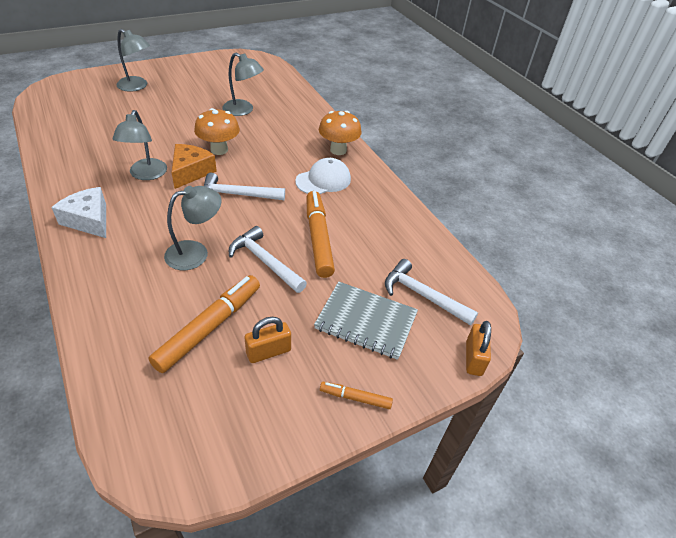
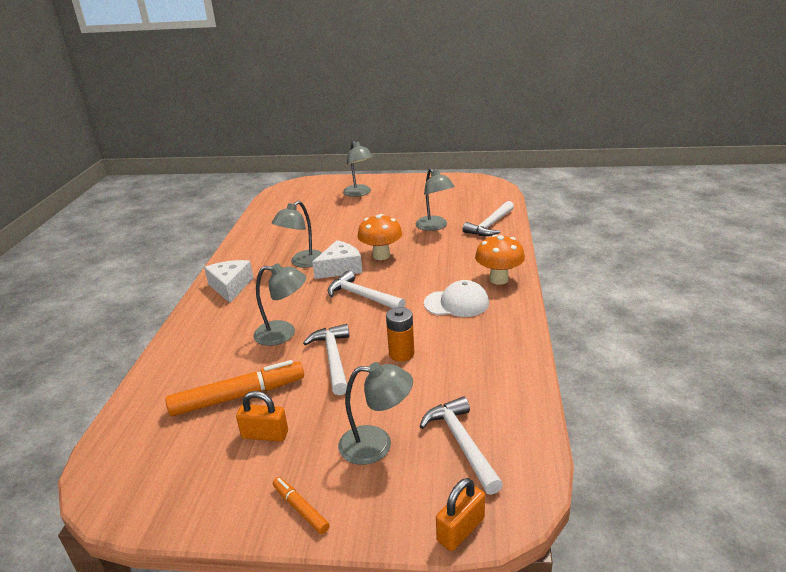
camera: 40 degrees right, 15 degrees down
orange cheese [171,144,217,189] -> white cheese [312,240,363,279]
orange marker [306,191,335,278] -> orange battery [386,307,414,362]
grey notebook [314,281,418,360] -> grey lamp [338,362,413,465]
none -> white hammer [463,201,514,236]

